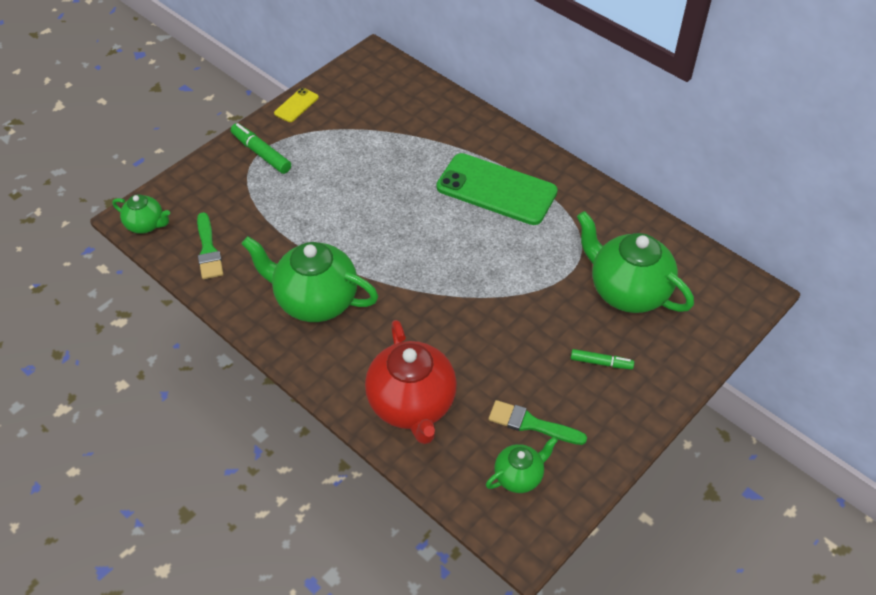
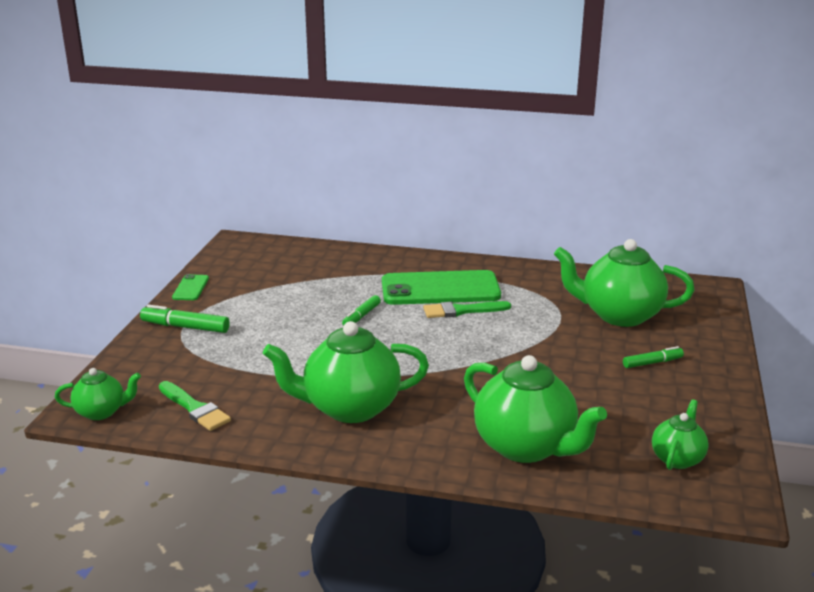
camera: 30 degrees left, 25 degrees down
yellow phone [274,88,319,122] -> green phone [172,274,209,300]
red teapot [365,320,457,444] -> green teapot [464,355,607,463]
green brush [488,400,587,445] -> green brush moved to [423,301,511,318]
none -> green marker [342,295,381,326]

